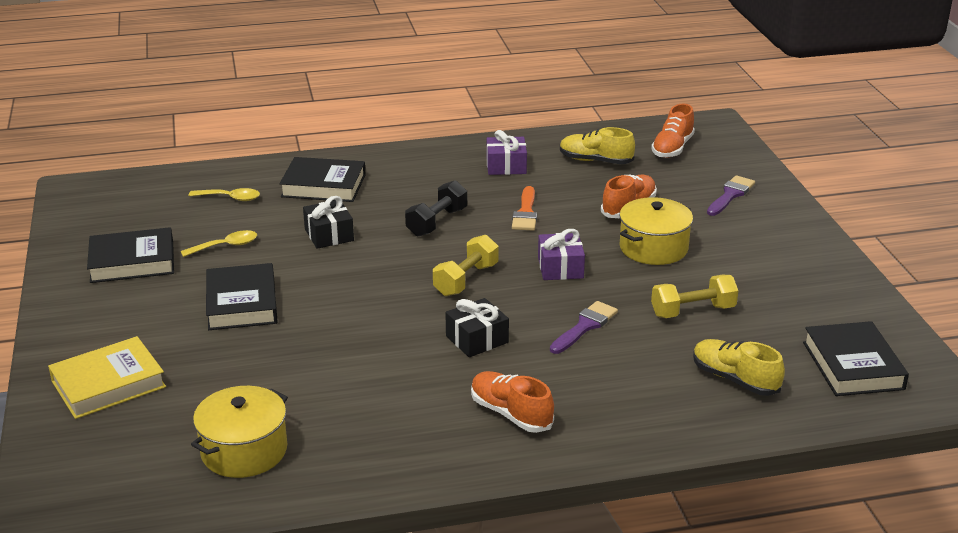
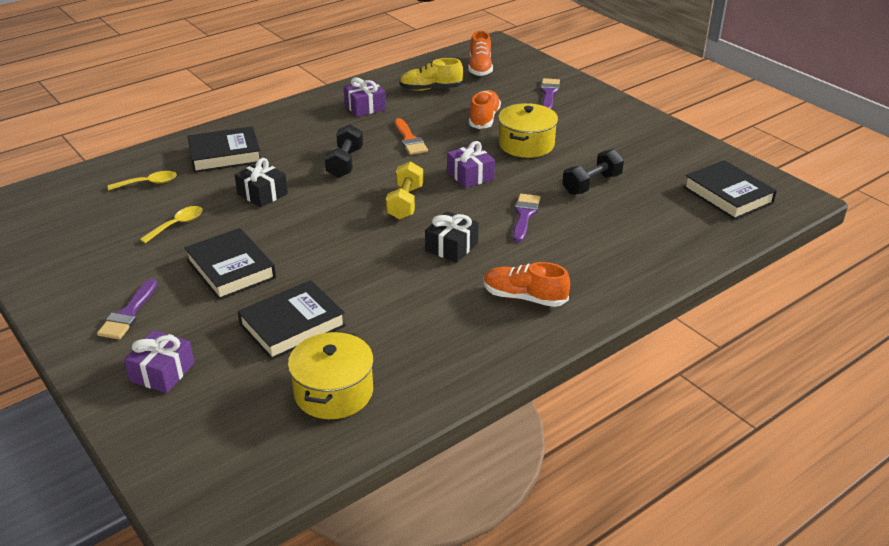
camera: 25 degrees left, 5 degrees up
yellow book [48,336,166,419] -> purple gift [124,330,194,393]
black book [87,227,174,283] -> black book moved to [237,280,346,360]
yellow dumbbell [651,275,738,318] -> black dumbbell [562,149,624,195]
yellow shoe [693,339,785,396] -> none
none -> purple brush [97,279,157,339]

